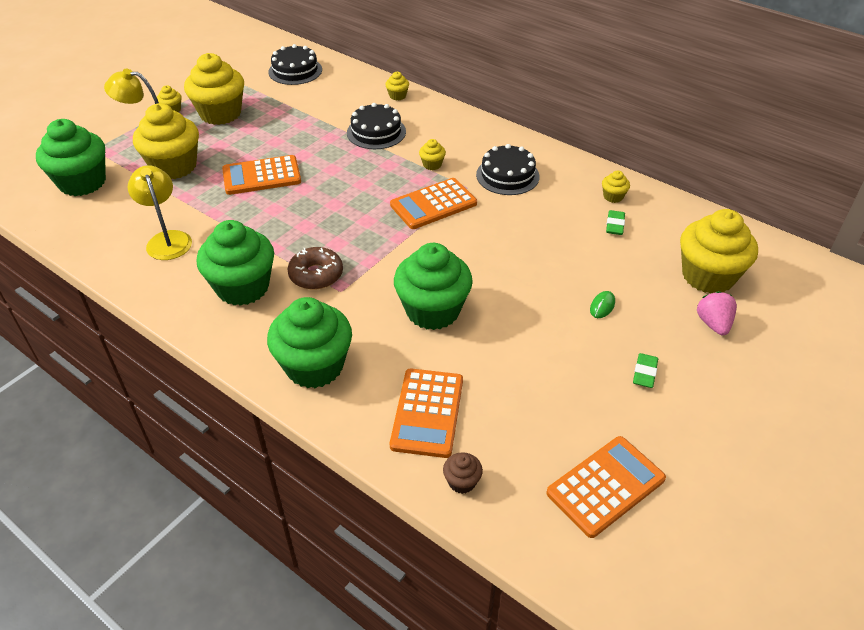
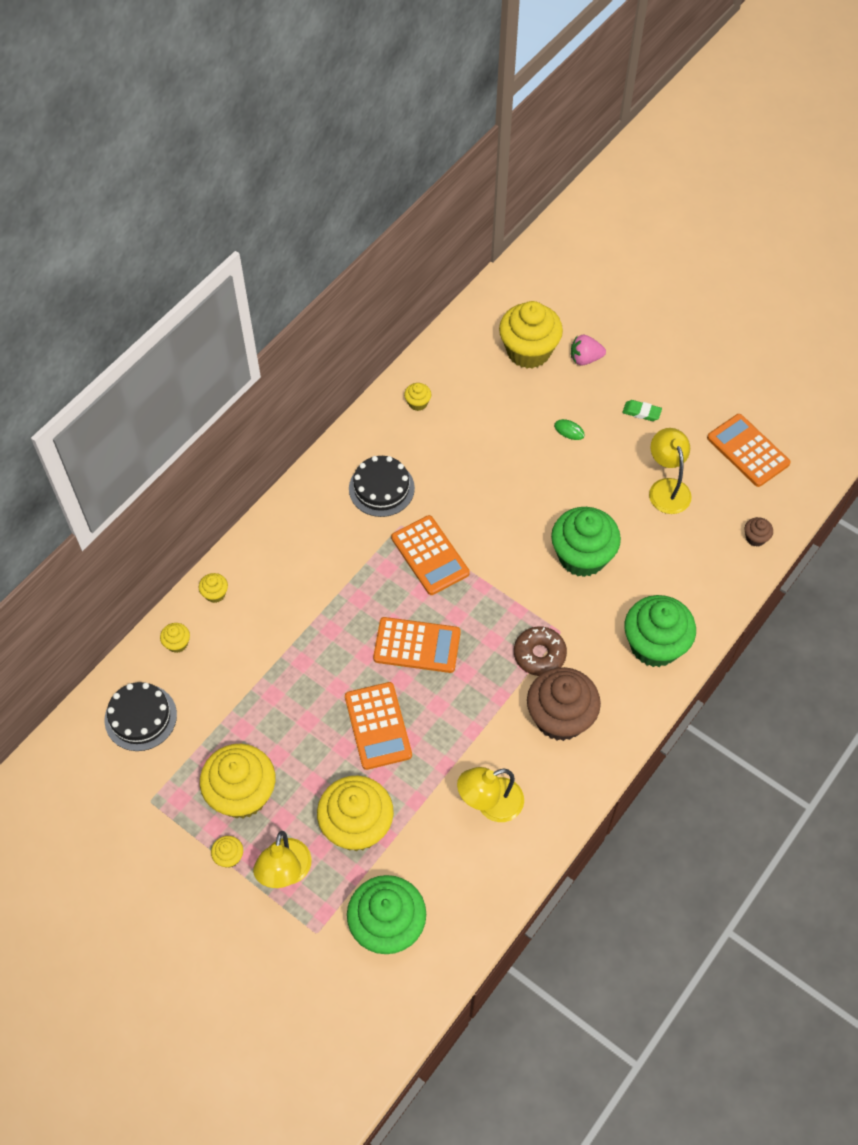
camera: 90 degrees left, 15 degrees up
green cupcake [197,220,274,306] -> brown cupcake [527,667,601,741]
black cake [347,103,406,149] -> none
orange calculator [390,368,463,458] -> orange calculator moved to [373,617,461,673]
yellow cupcake [419,139,446,170] -> yellow cupcake moved to [160,623,190,653]
green eraser [606,210,625,235] -> none
none -> yellow lamp [649,428,692,514]

